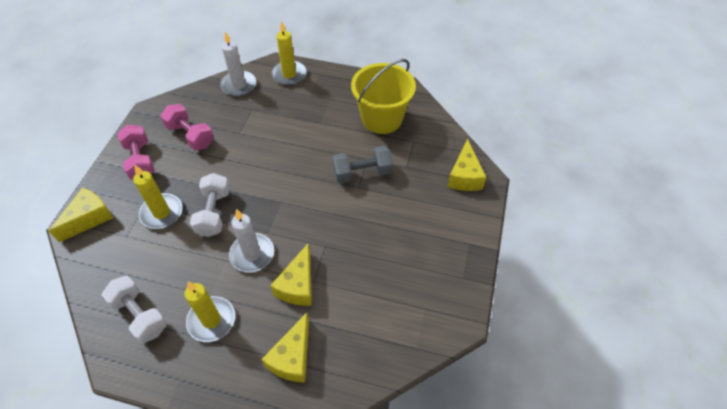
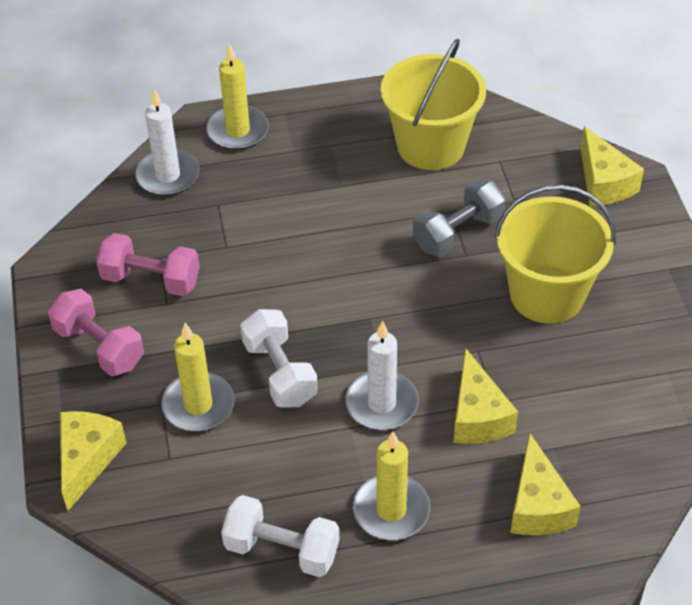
camera: 25 degrees left, 5 degrees down
none -> yellow bucket [495,185,616,324]

